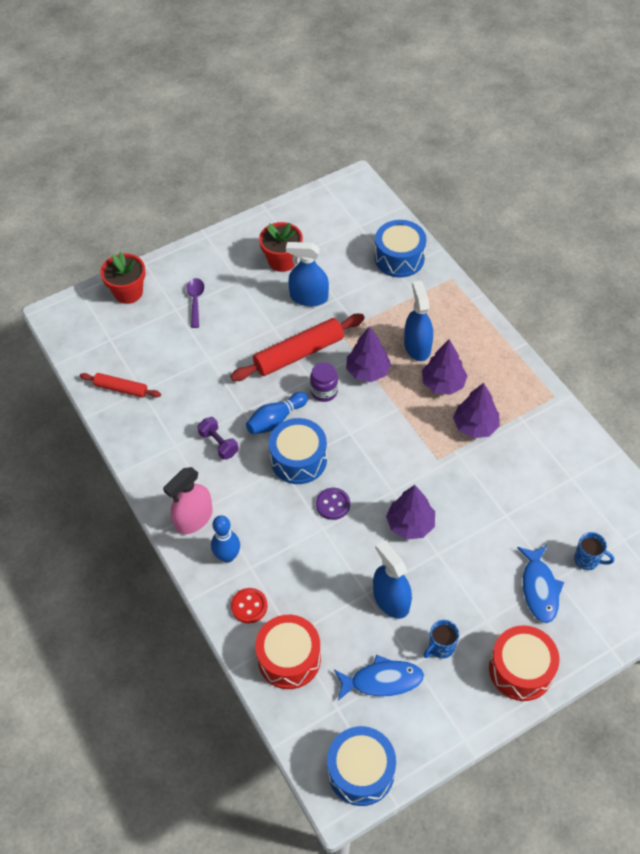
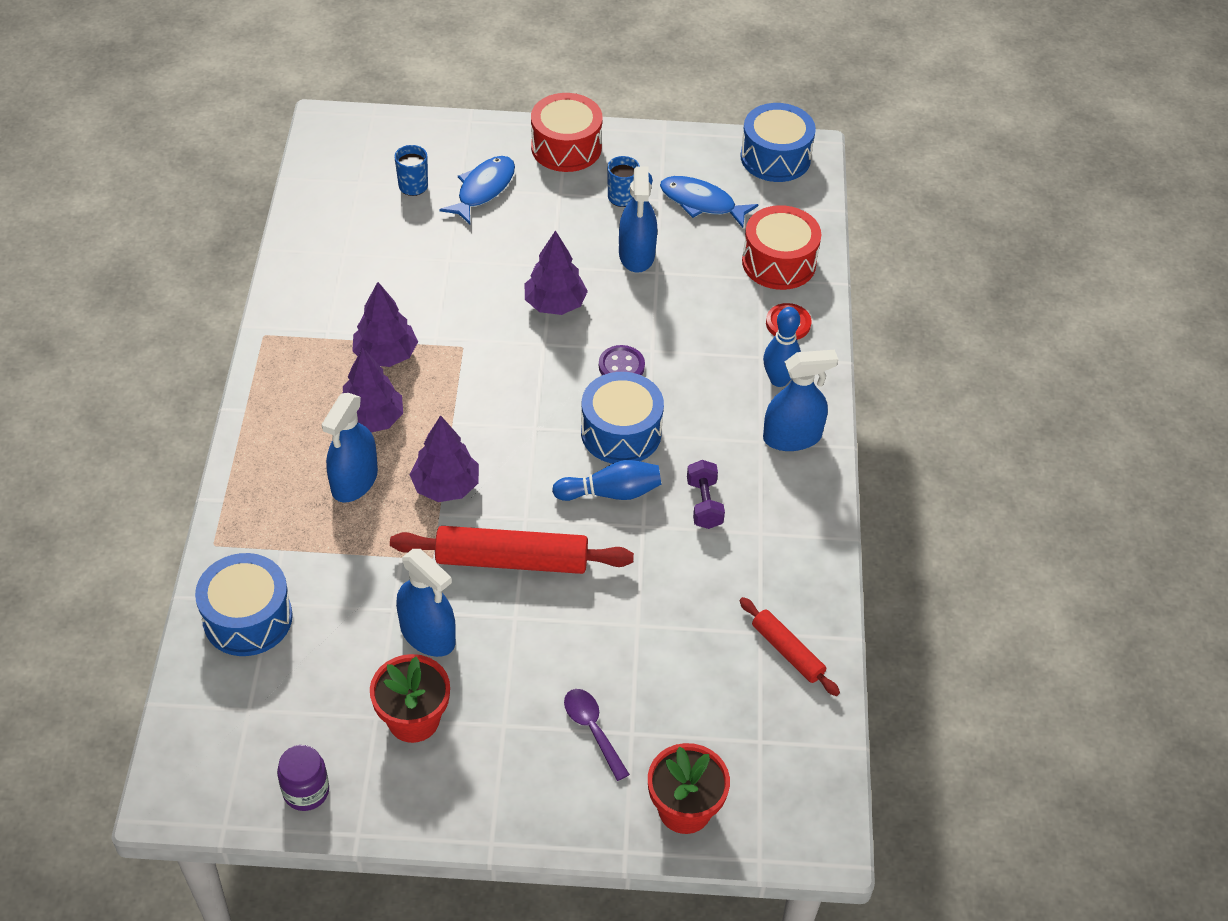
camera: 150 degrees left, 5 degrees down
pink spray bottle [163,467,213,534] -> blue spray bottle [763,350,838,451]
purple spoon [187,278,204,328] -> purple spoon turned 120 degrees clockwise [564,689,630,781]
purple jar [310,362,338,402] -> purple jar moved to [277,745,329,811]

